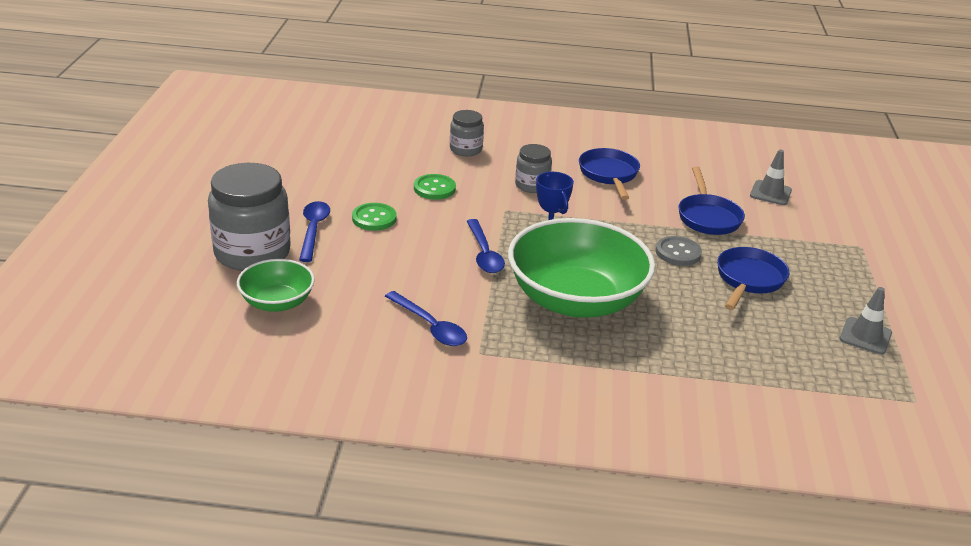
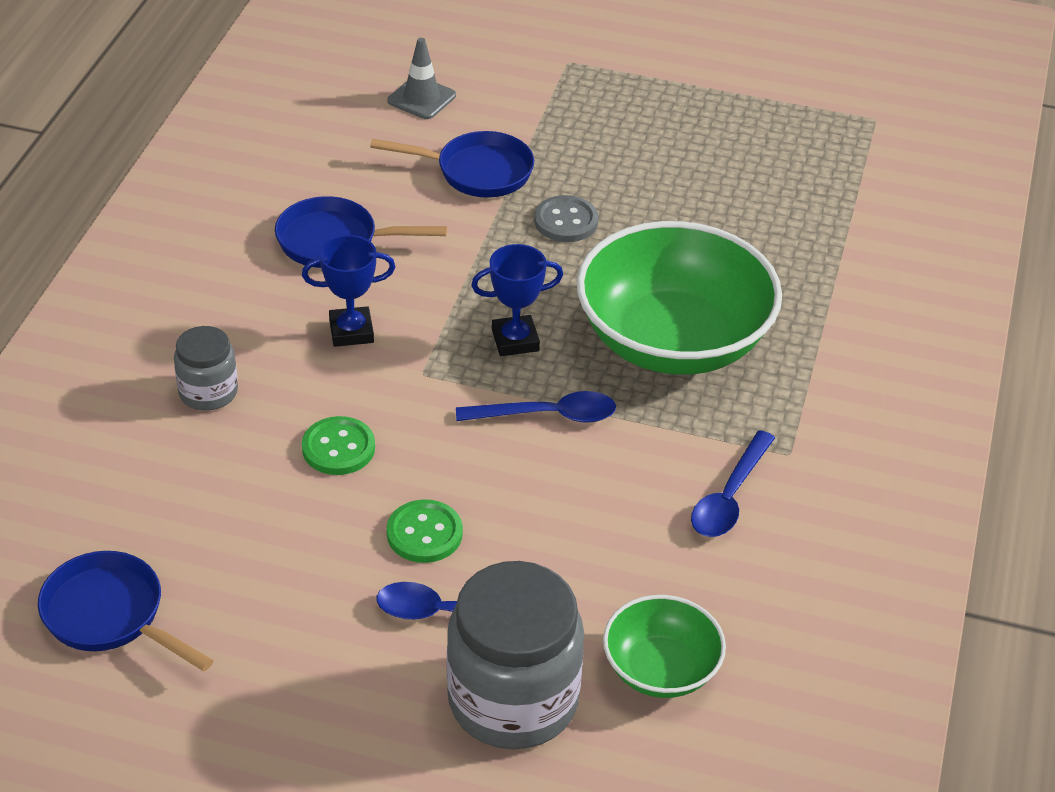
camera: 80 degrees left, 10 degrees up
blue spoon [385,291,467,346] -> blue spoon turned 150 degrees clockwise [691,430,775,537]
grey jar [515,144,552,193] -> blue trophy [302,235,395,347]
blue pan [717,247,789,310] -> blue pan moved to [38,551,214,671]
grey traffic cone [840,287,892,354] -> none

